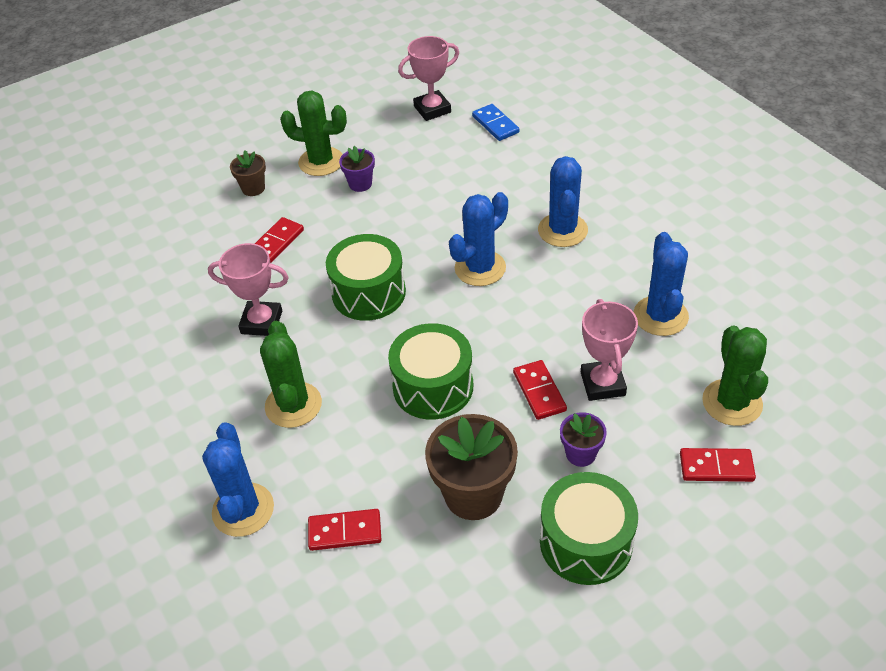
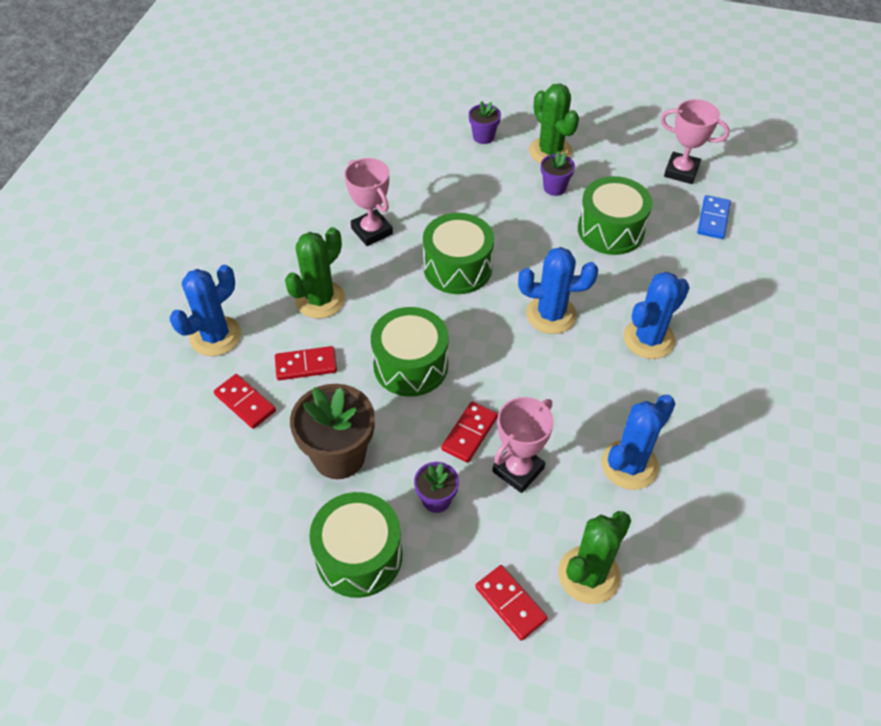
camera: 45 degrees right, 5 degrees up
brown flower pot [230,150,266,196] -> purple flower pot [469,101,501,144]
red domino [255,217,304,263] -> red domino moved to [275,346,337,380]
none -> green drum [578,176,652,255]

